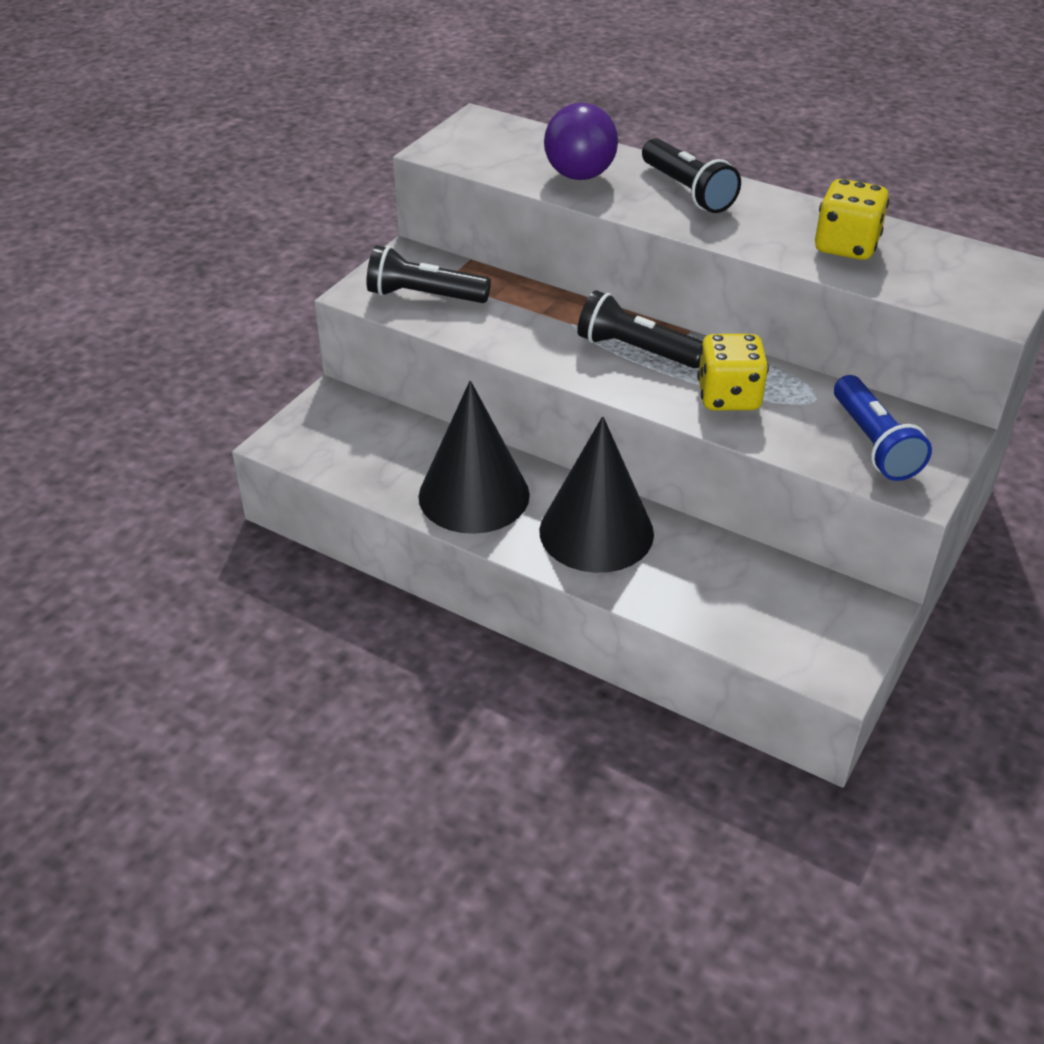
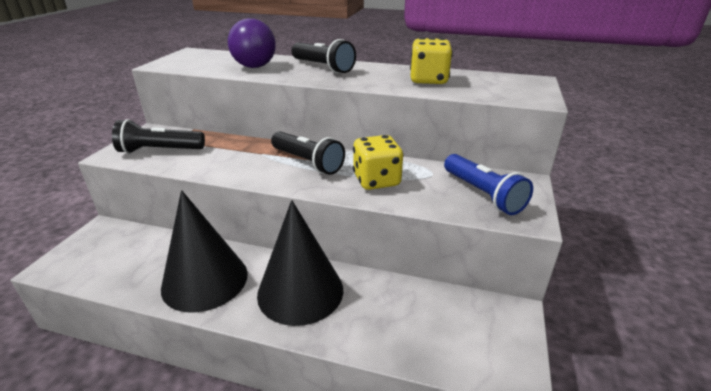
camera: 15 degrees left, 10 degrees down
black flashlight [577,290,703,368] -> black flashlight turned 150 degrees counterclockwise [271,131,345,175]

